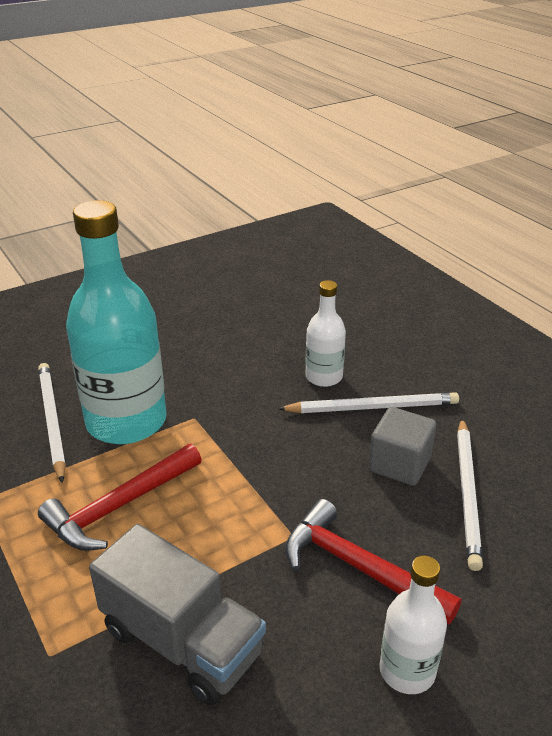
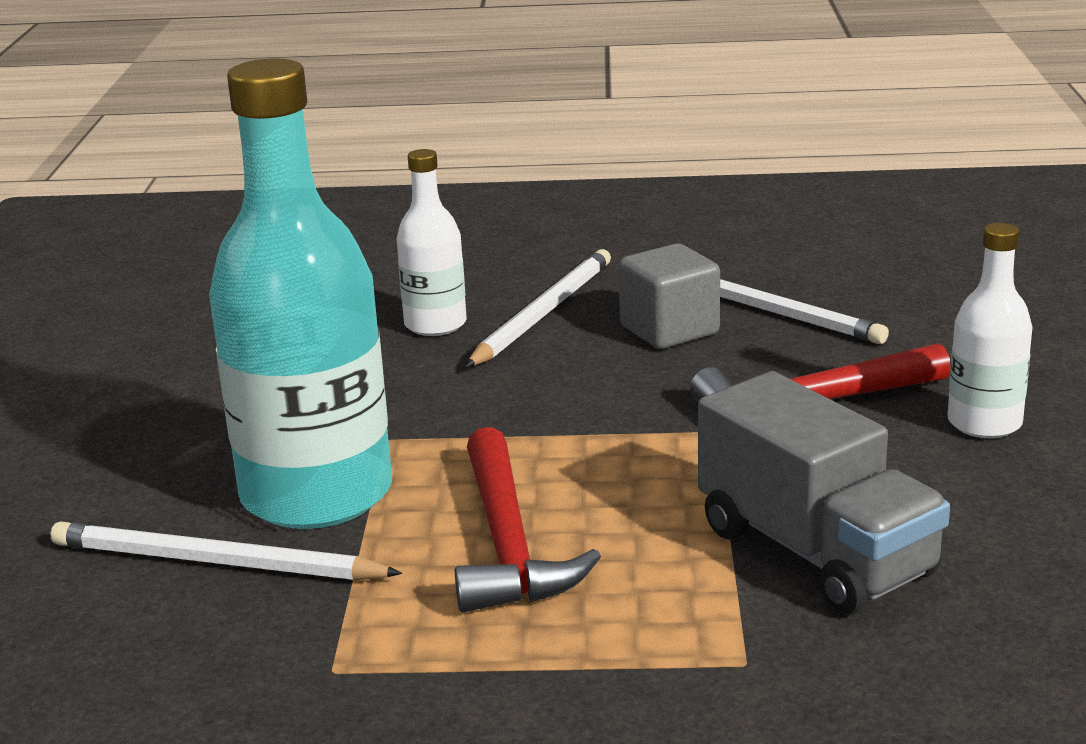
camera: 55 degrees left, 10 degrees down
grey truck [89,524,266,705] -> grey truck turned 75 degrees clockwise [698,371,950,614]

